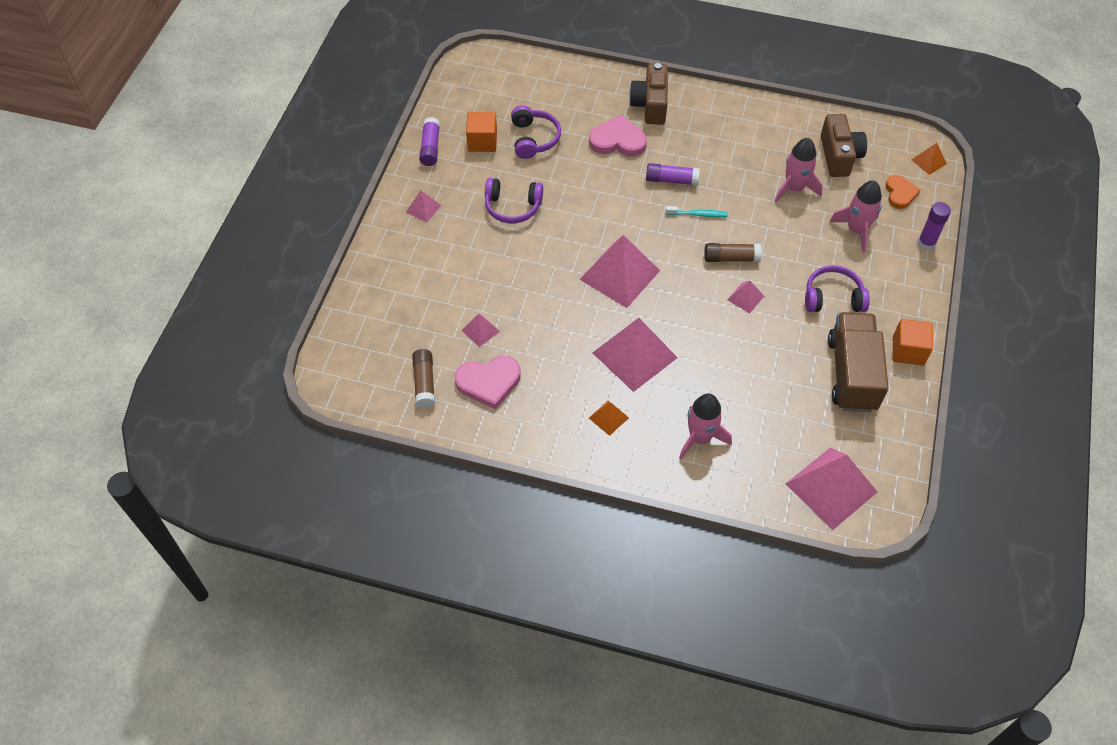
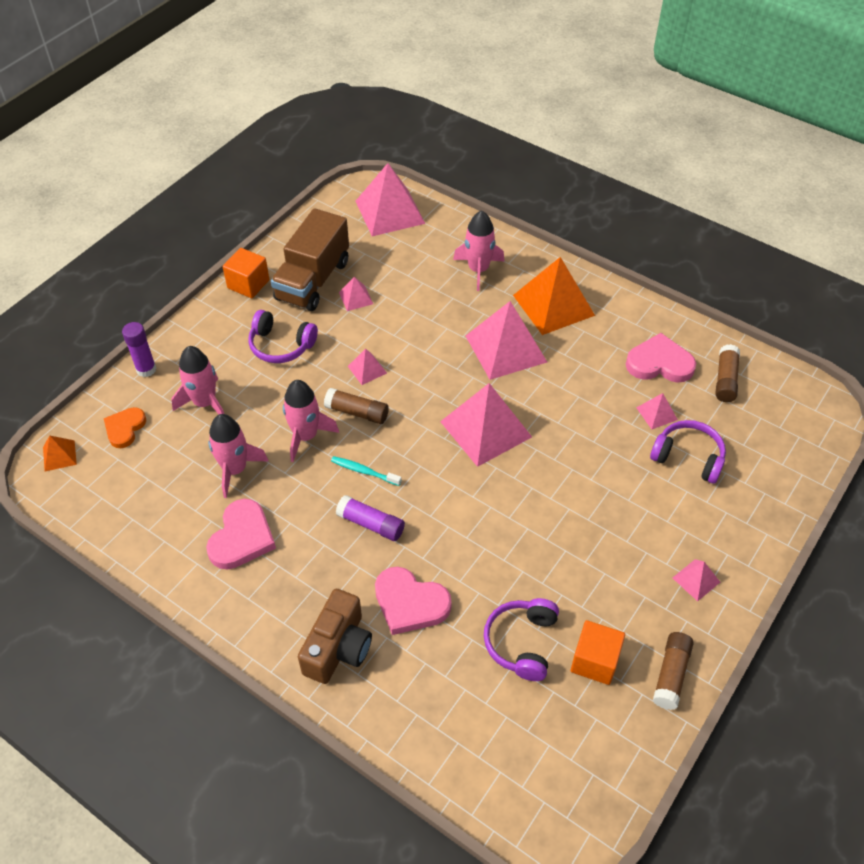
camera: 160 degrees left, 5 degrees down
purple glue stick [419,117,440,166] -> brown glue stick [653,632,694,710]
purple headphones [485,178,543,223] -> purple headphones moved to [650,420,726,484]
orange pyramid [589,401,629,436] -> orange pyramid [513,257,595,335], size x2.17
brown camera [821,114,867,177] -> none
none -> pink heart [206,499,276,569]
none -> pink rocket [283,380,339,462]
none -> pink pyramid [339,277,373,311]

